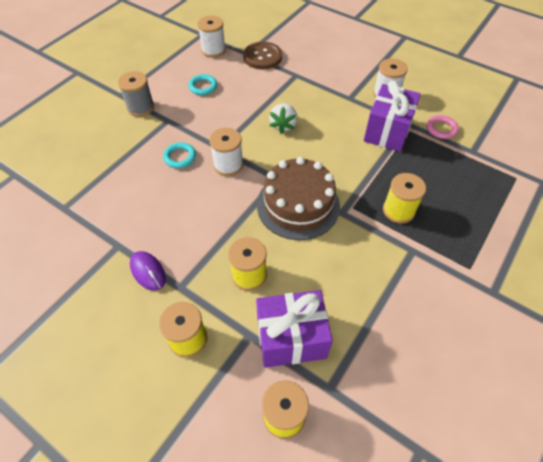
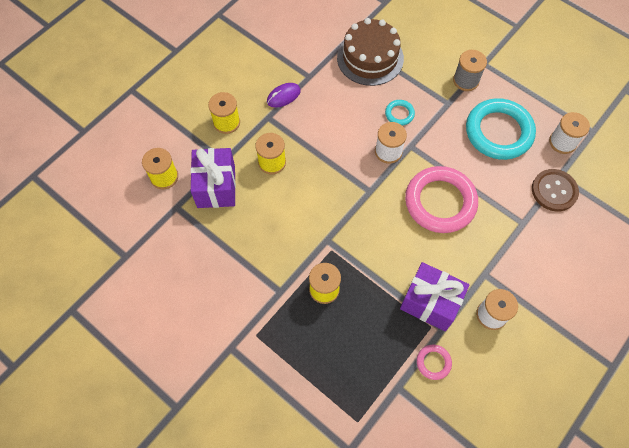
camera: 95 degrees right, 10 degrees up
turquoise ring [188,74,217,95] -> turquoise ring [466,98,536,160], size x2.29
brown cake [257,157,340,240] -> brown cake moved to [337,18,404,86]
white strawberry [269,103,297,134] -> pink ring [405,166,478,233]

